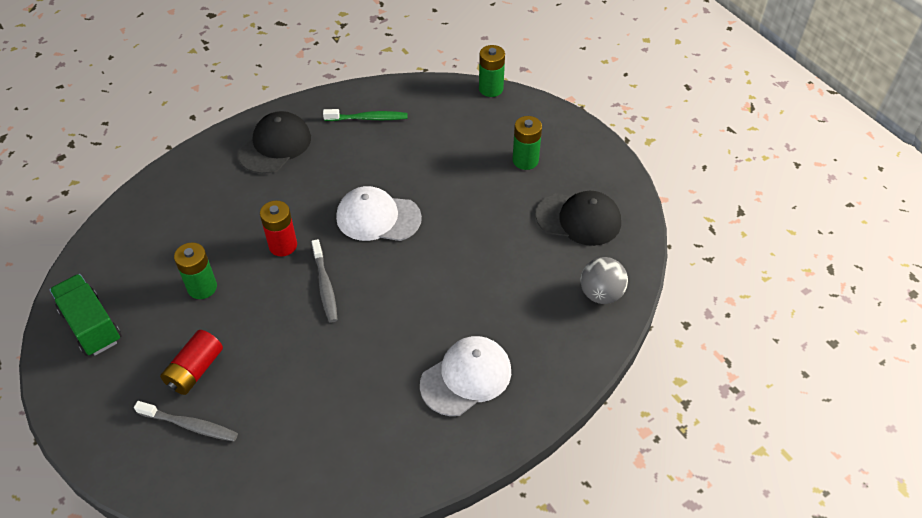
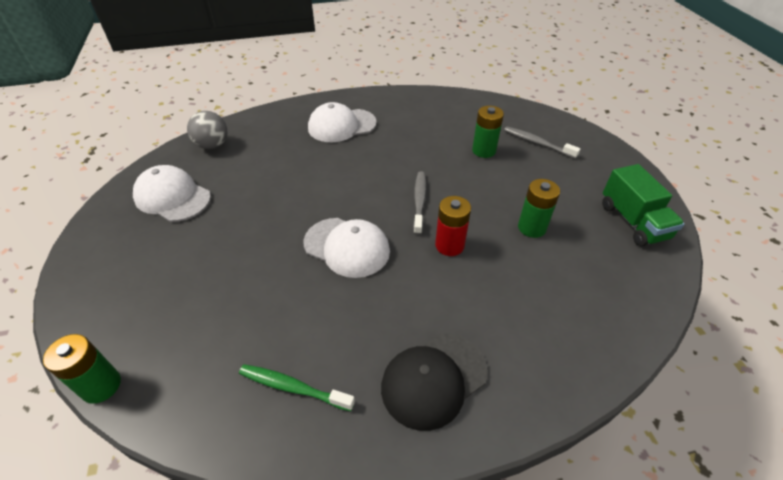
camera: 160 degrees left, 5 degrees down
red battery [160,330,223,395] -> none
green battery [512,116,542,170] -> green battery moved to [472,106,504,158]
black cap [536,191,621,246] -> white cap [133,165,211,222]

